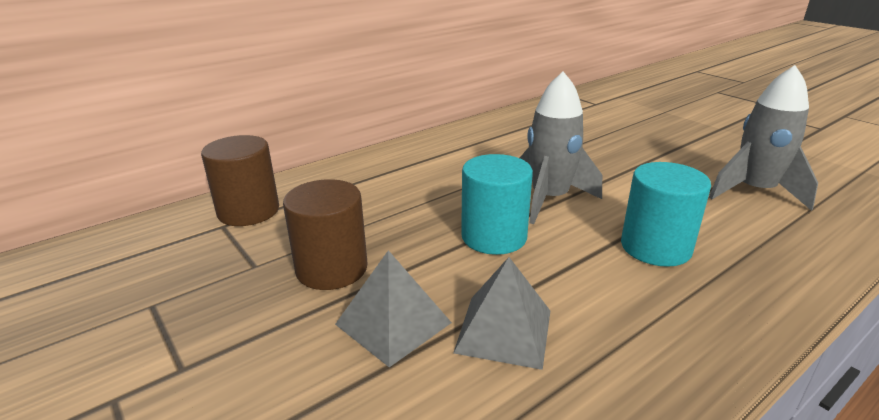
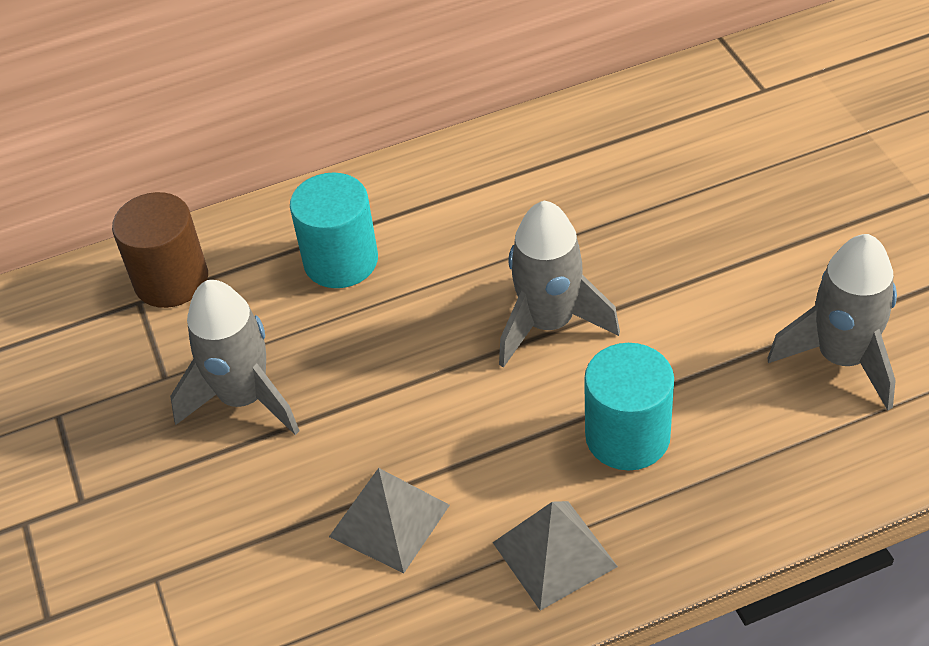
camera: 20 degrees right, 20 degrees up
brown cylinder [283,179,368,290] -> grey rocket [170,280,299,435]
grey pyramid [335,250,452,367] -> grey pyramid moved to [492,501,618,611]
turquoise cylinder [461,154,533,255] -> turquoise cylinder moved to [290,173,378,288]

